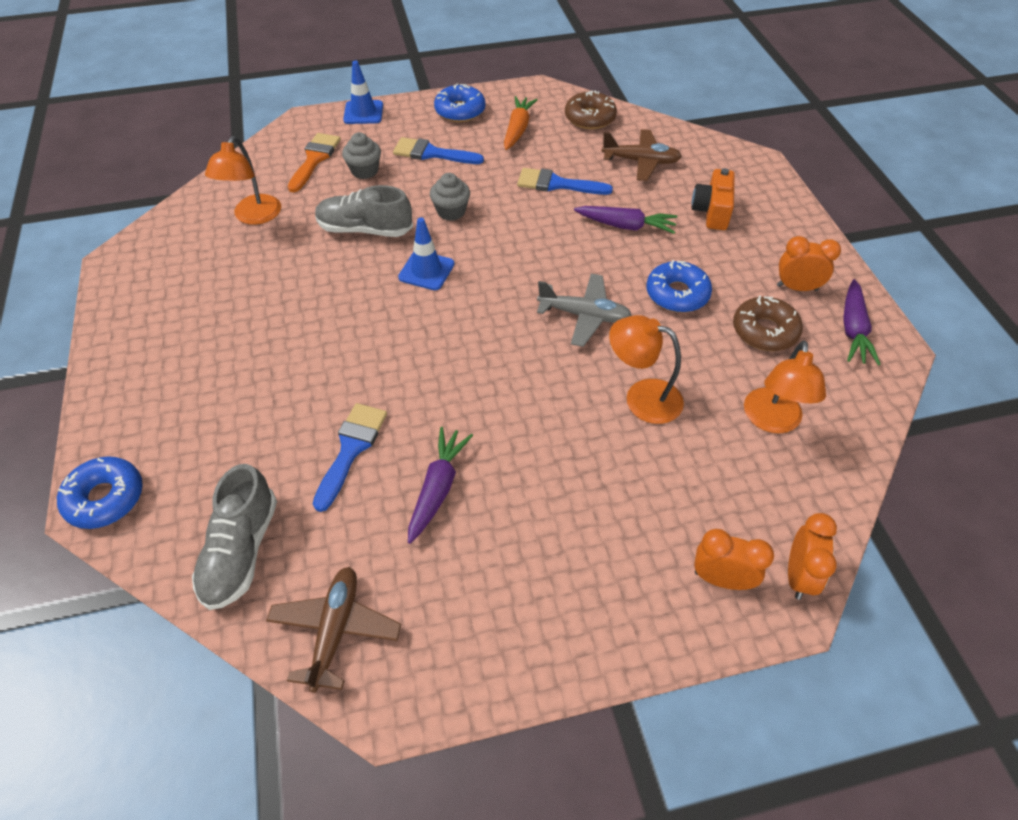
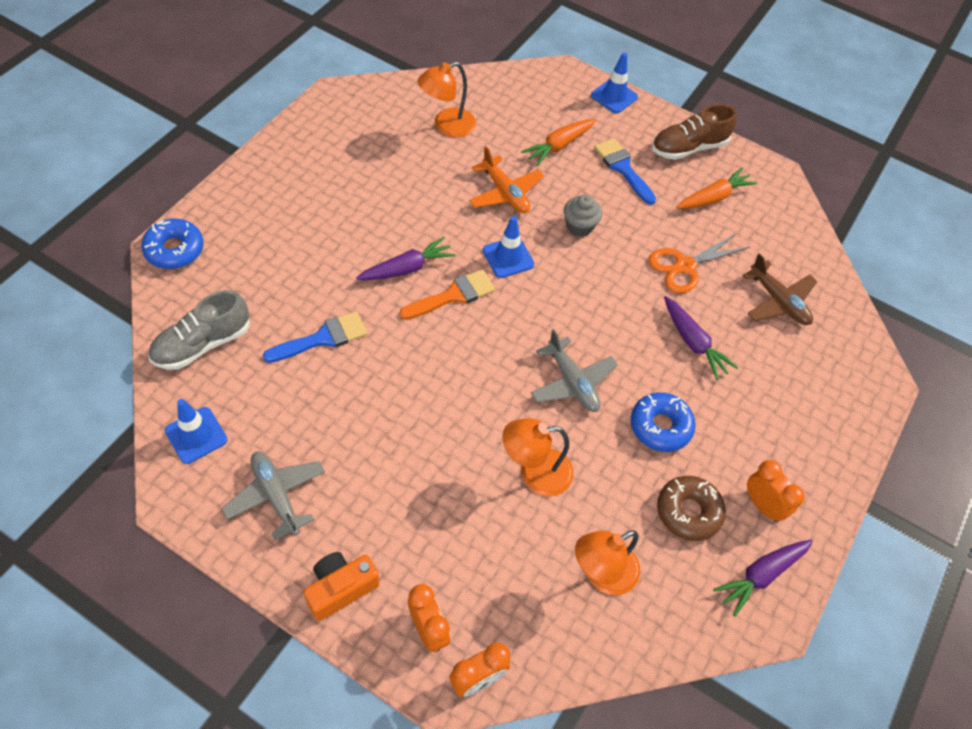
camera: 40 degrees right, 5 degrees up
brown plane [266,567,402,693] -> blue traffic cone [165,399,228,464]
orange brush [288,133,341,192] -> orange brush moved to [399,269,495,320]
grey shoe [315,185,413,237] -> orange plane [469,146,544,213]
grey cupcake [342,132,381,179] -> orange carrot [521,119,596,166]
purple carrot [408,427,473,544] -> purple carrot moved to [356,237,455,280]
blue donut [434,83,486,122] -> brown shoe [652,104,737,160]
blue brush [517,168,613,195] -> orange scissors [648,233,750,293]
brown donut [565,91,617,129] -> none
orange lamp [609,315,684,424] -> orange lamp turned 75 degrees counterclockwise [502,418,574,496]
orange camera [691,168,735,230] -> orange camera moved to [303,552,380,621]
none -> grey plane [221,451,325,540]

